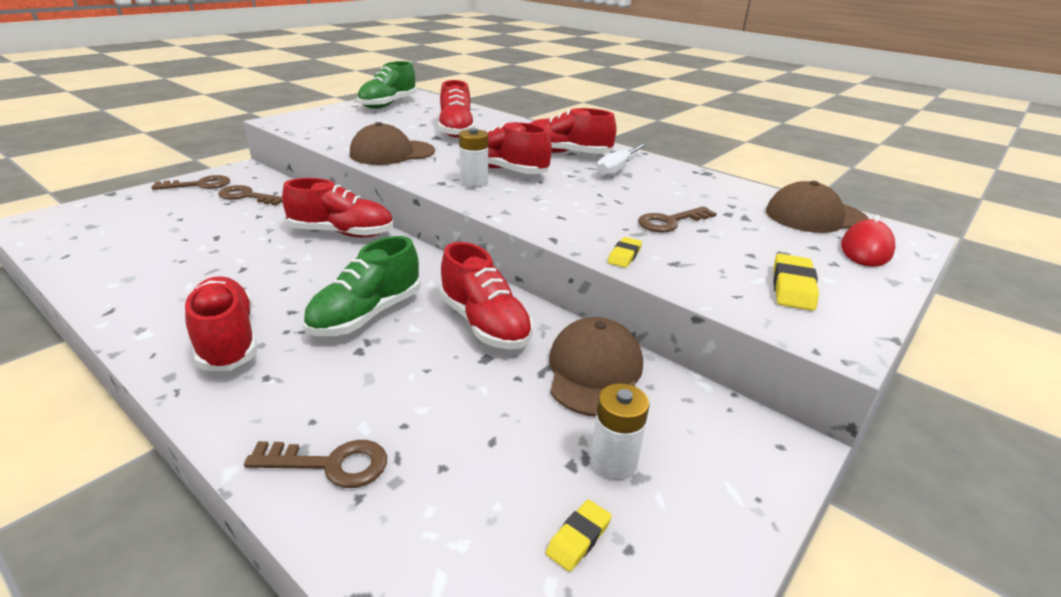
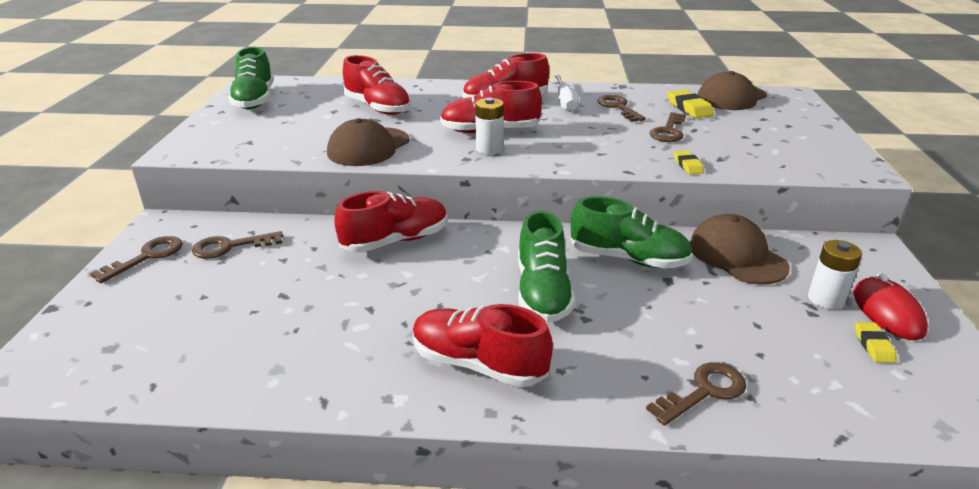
camera: 35 degrees left, 0 degrees up
red shoe [440,242,533,349] -> green shoe [570,196,693,268]
yellow eraser [773,254,819,311] -> yellow eraser moved to [668,89,714,118]
red mouse [841,215,895,267] -> red mouse moved to [853,273,928,340]
none -> brown key [598,95,646,122]

